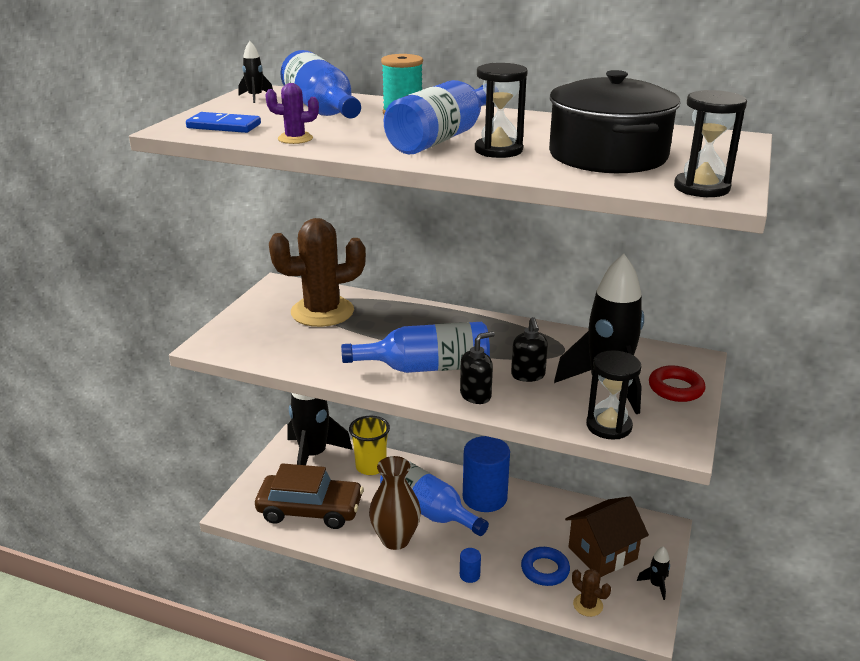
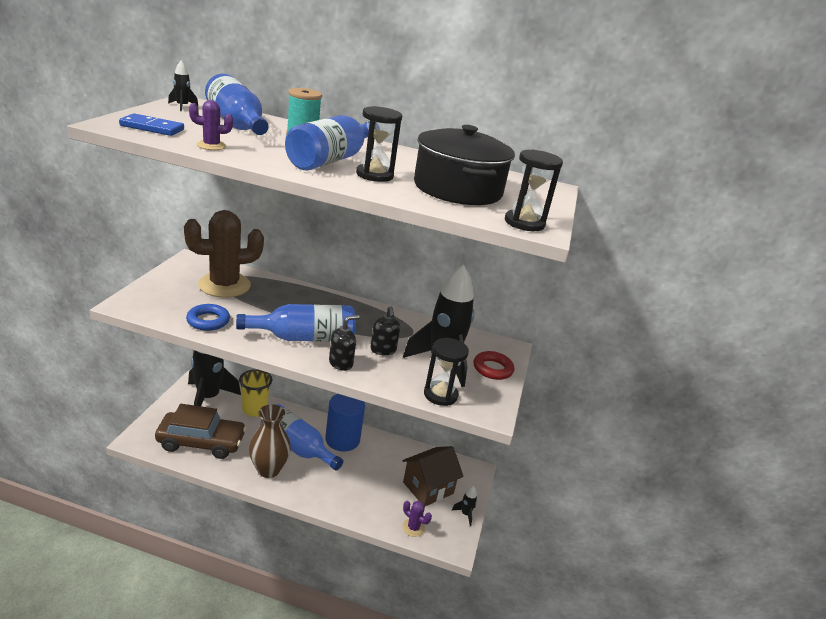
camera: 10 degrees left, 0 degrees up
blue cylinder [460,548,481,583] -> none
blue ring [521,547,570,586] -> blue ring moved to [186,304,230,331]
brown cactus [572,569,611,617] -> purple cactus [403,501,432,537]

